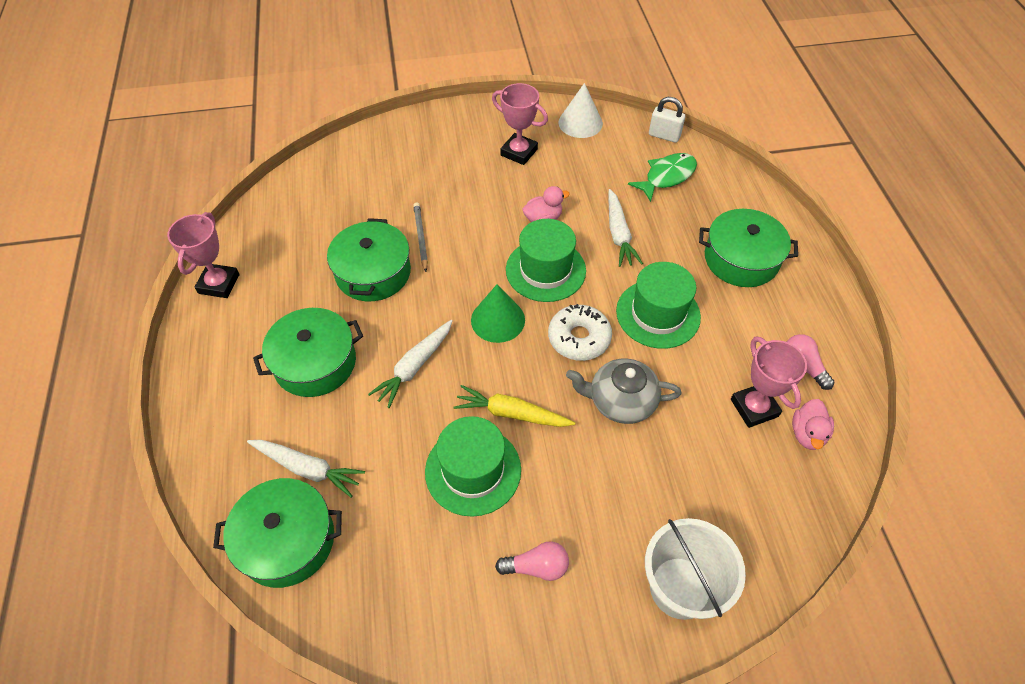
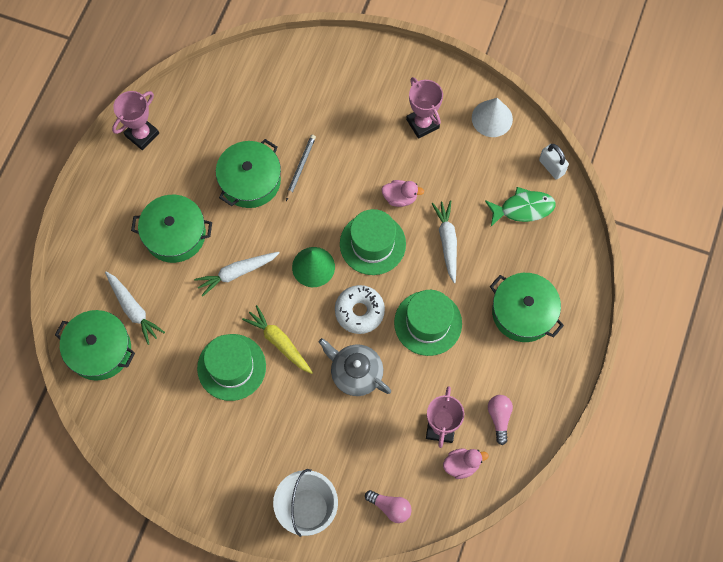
camera: 30 degrees right, 15 degrees up
pink light bulb [495,541,569,581] -> pink light bulb moved to [365,490,412,523]
white carrot [608,189,643,267] -> white carrot turned 150 degrees clockwise [432,200,457,283]
pink duck [792,399,834,450] -> pink duck turned 150 degrees counterclockwise [443,449,488,479]

